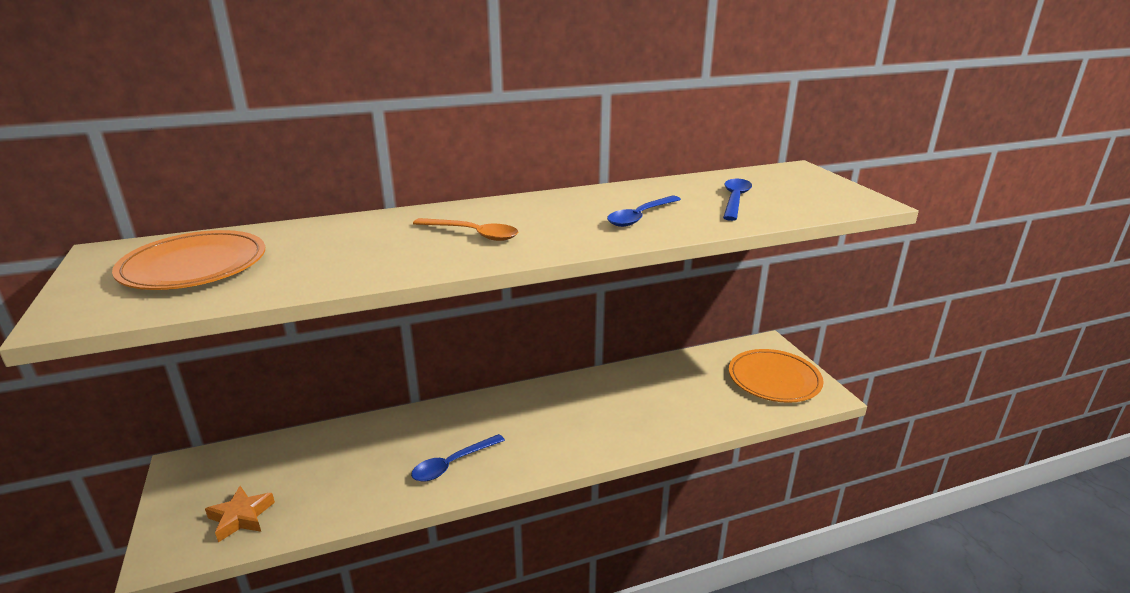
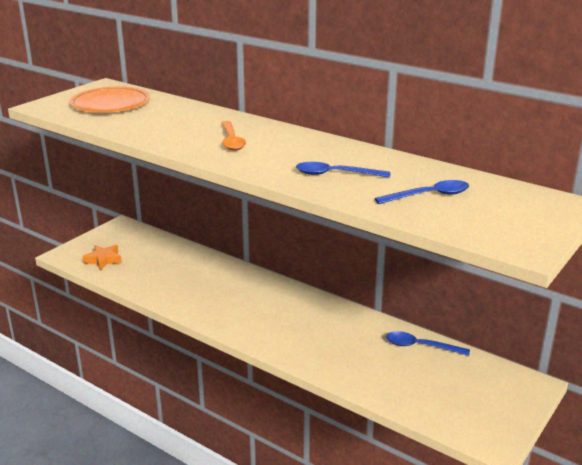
camera: 55 degrees right, 0 degrees up
blue spoon [411,434,505,482] -> blue spoon moved to [386,331,470,356]
orange plate [729,349,824,403] -> none

